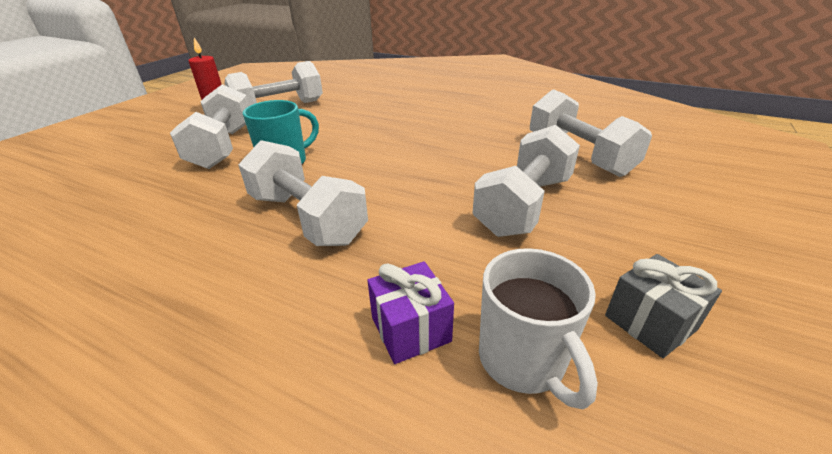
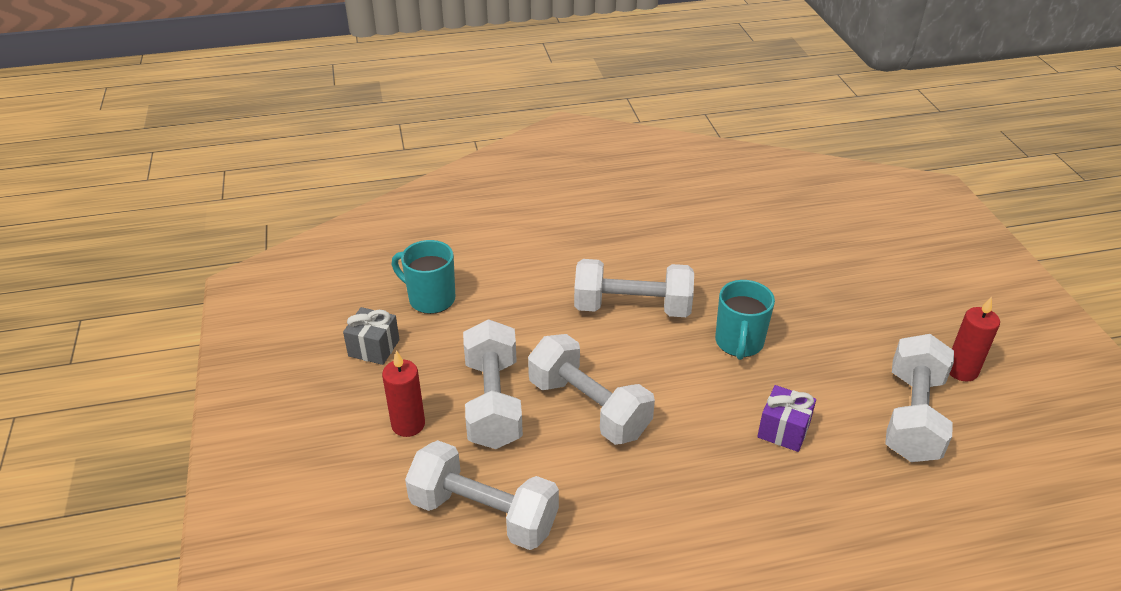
camera: 140 degrees right, 5 degrees up
white dumbbell [170,84,249,169] -> white dumbbell moved to [528,334,655,445]
purple gift [367,261,454,364] -> purple gift moved to [757,385,816,452]
white mug [479,248,598,409] -> turquoise mug [392,240,455,314]
none -> red candle [382,350,425,437]

